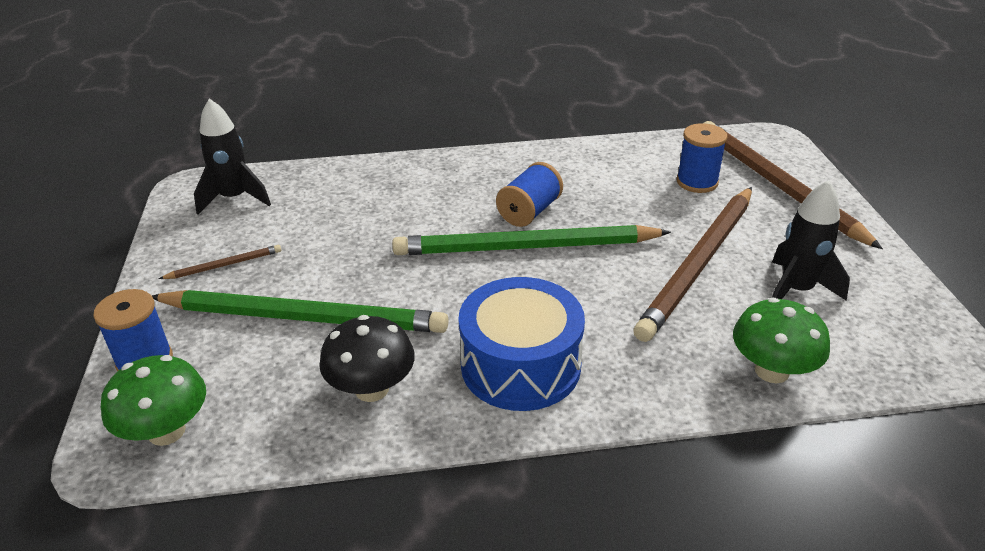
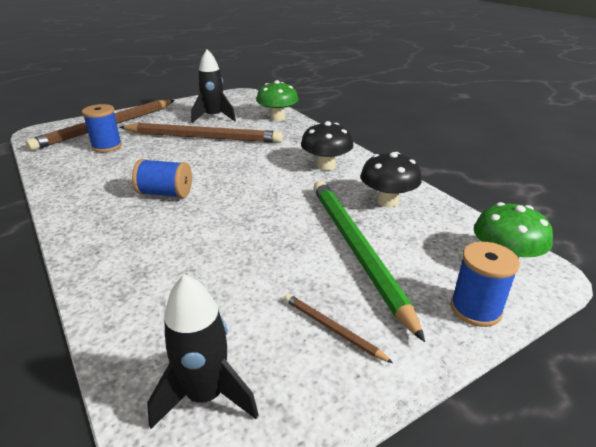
camera: 115 degrees left, 5 degrees down
green pencil [392,225,671,255] -> none
blue drum [458,277,585,411] -> black mushroom [301,121,353,171]

